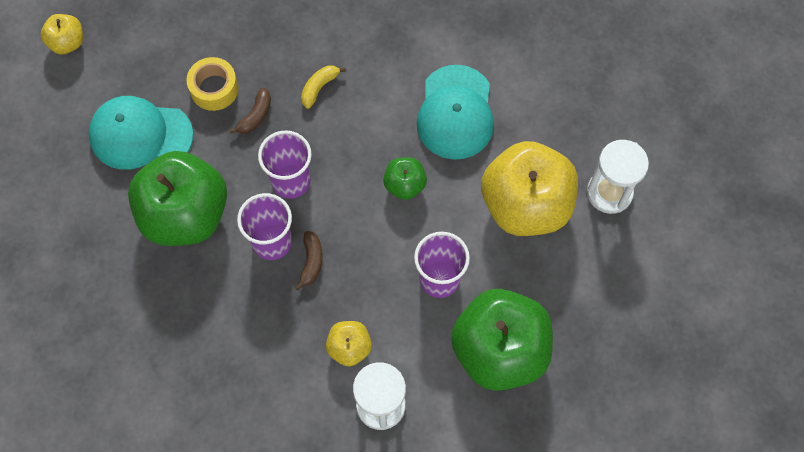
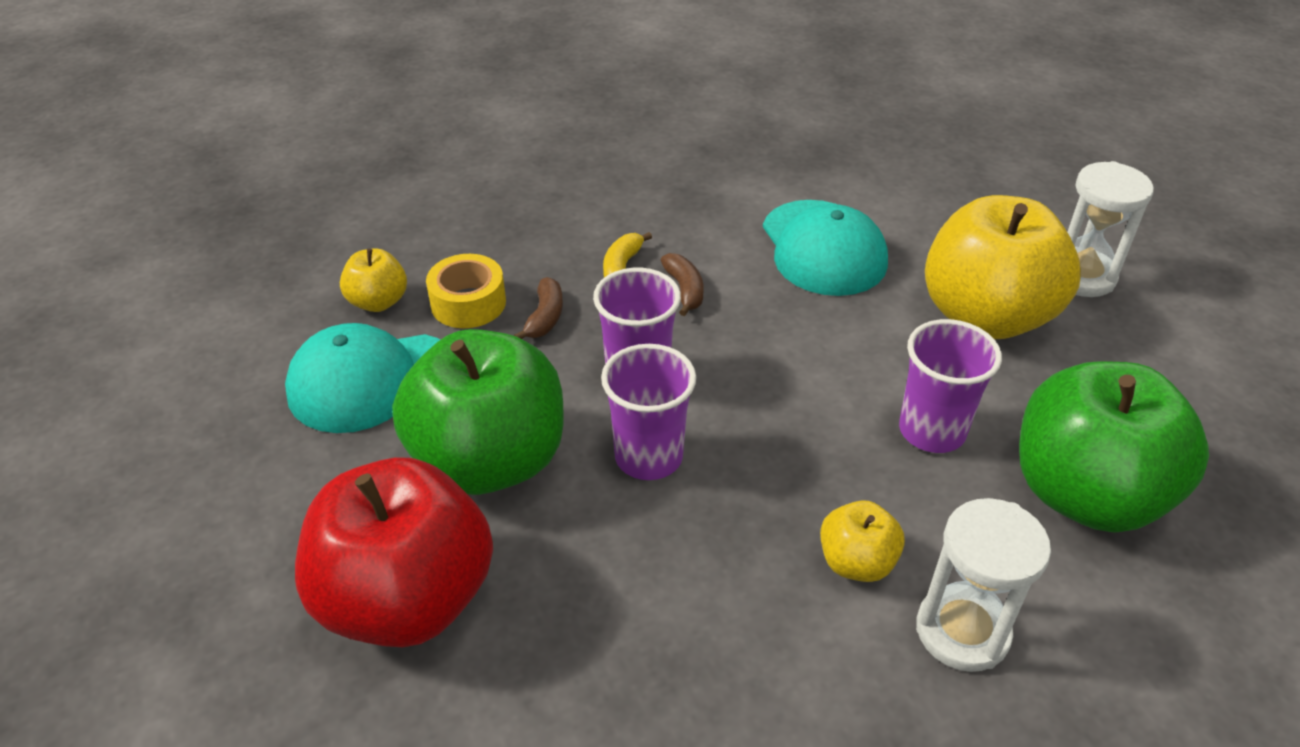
camera: 20 degrees left, 25 degrees down
yellow apple [41,14,83,54] -> yellow apple moved to [340,248,407,312]
brown banana [295,231,323,290] -> brown banana moved to [661,253,704,316]
green apple [383,157,427,200] -> none
none -> red apple [295,457,493,647]

